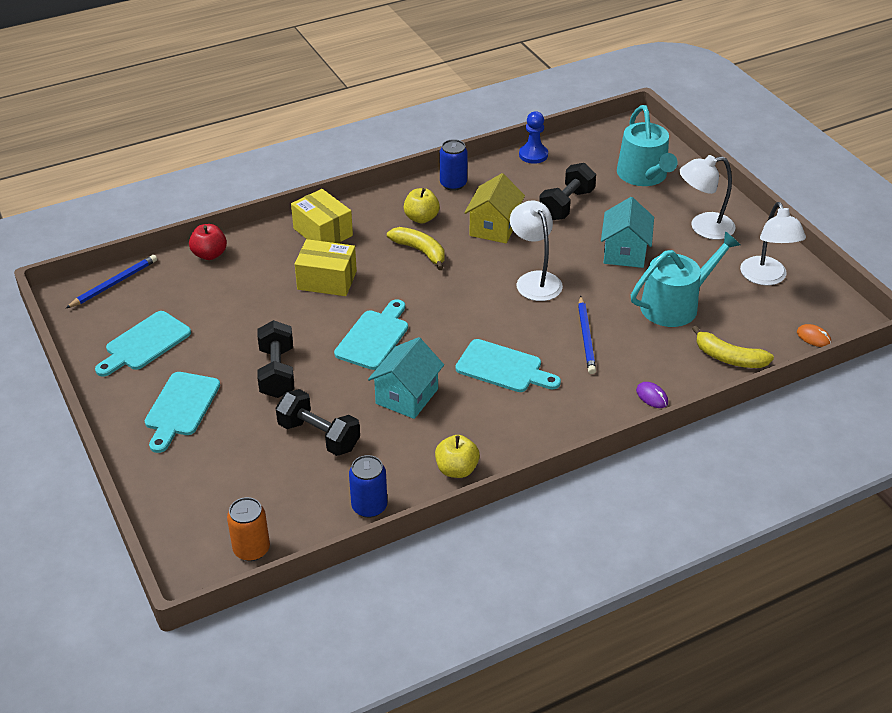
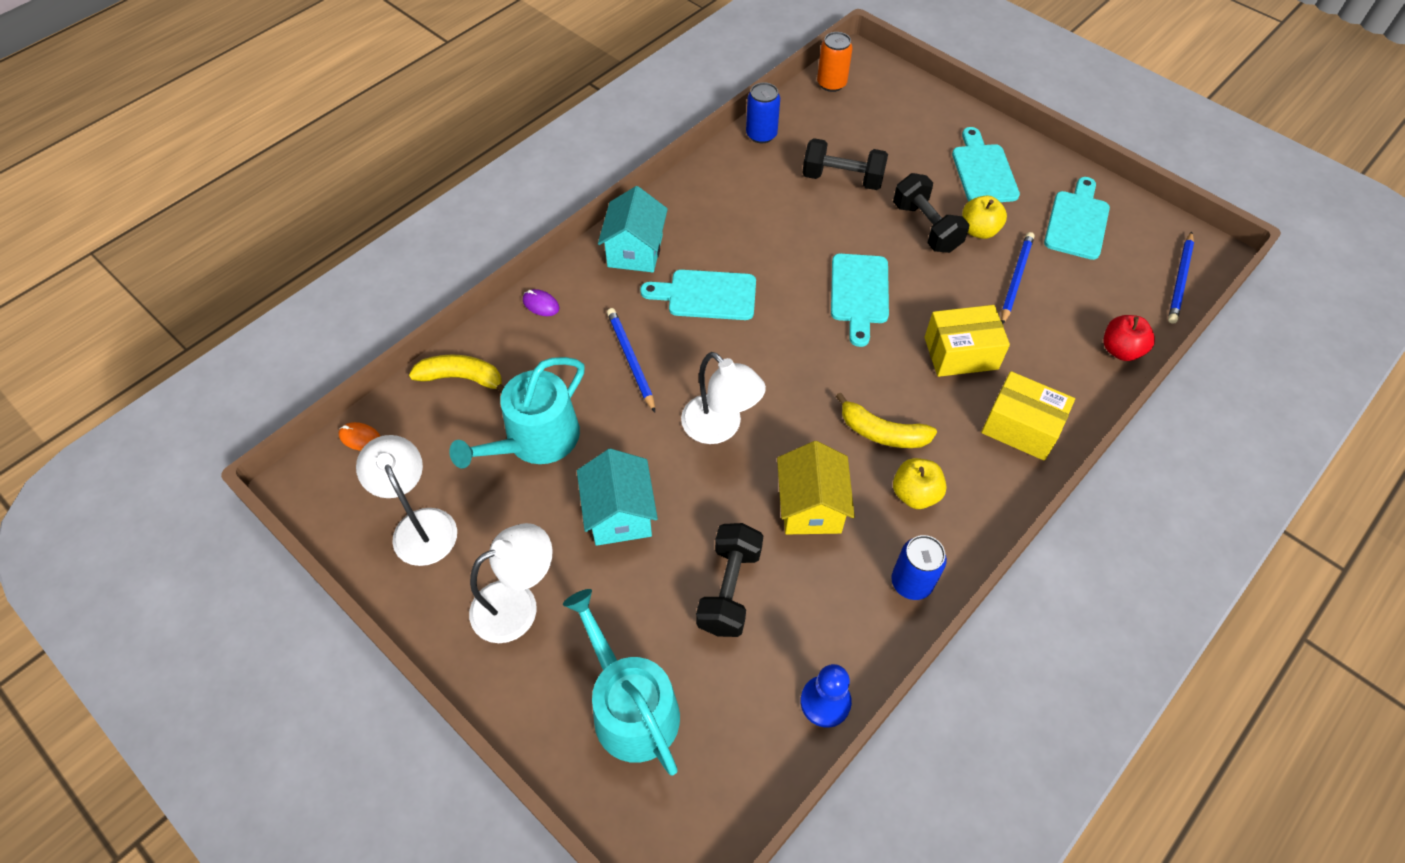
camera: 160 degrees right, 15 degrees up
turquoise house [368,337,444,419] -> turquoise house moved to [598,186,668,272]
yellow apple [435,435,480,478] -> yellow apple moved to [962,195,1007,239]
none -> blue pencil [1001,232,1034,324]

